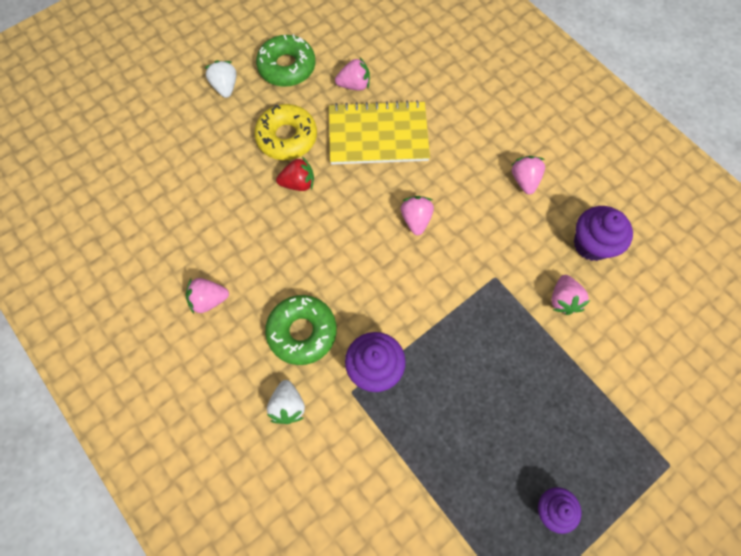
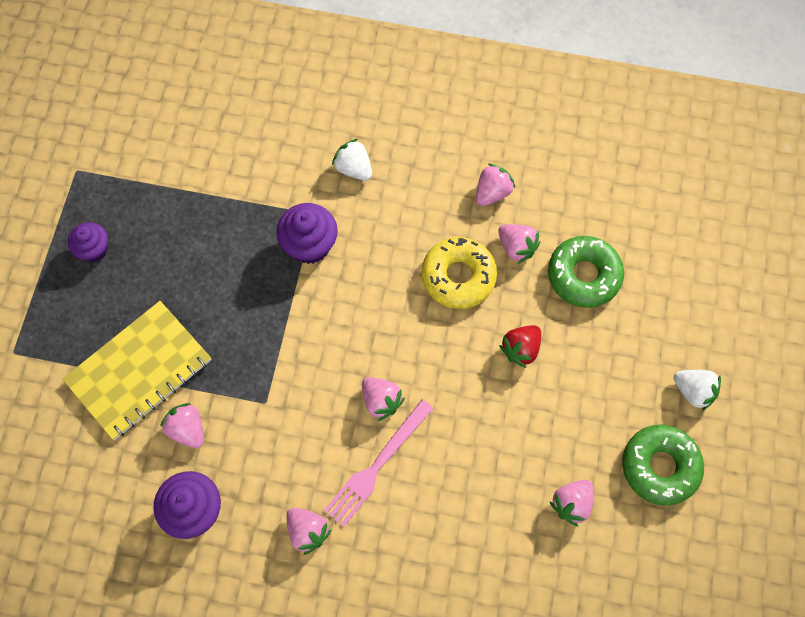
camera: 140 degrees right, 0 degrees up
yellow donut [254,104,317,160] -> yellow donut moved to [422,237,497,309]
green donut [265,295,337,365] -> green donut moved to [548,236,624,308]
yellow notebook [329,100,430,164] -> yellow notebook moved to [62,301,211,440]
none -> pink fork [324,400,434,527]
none -> pink strawberry [498,224,540,264]

